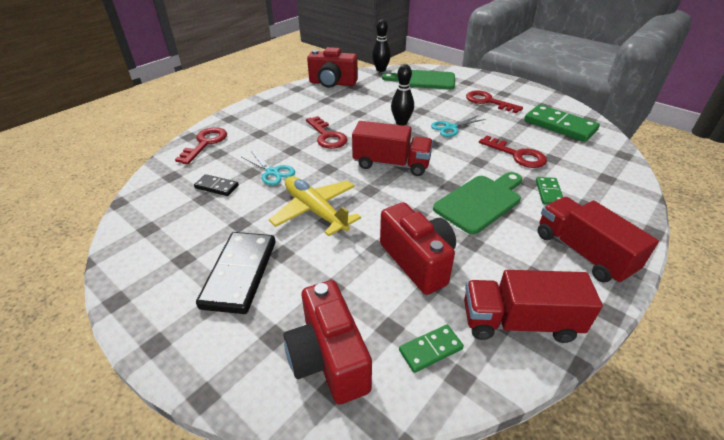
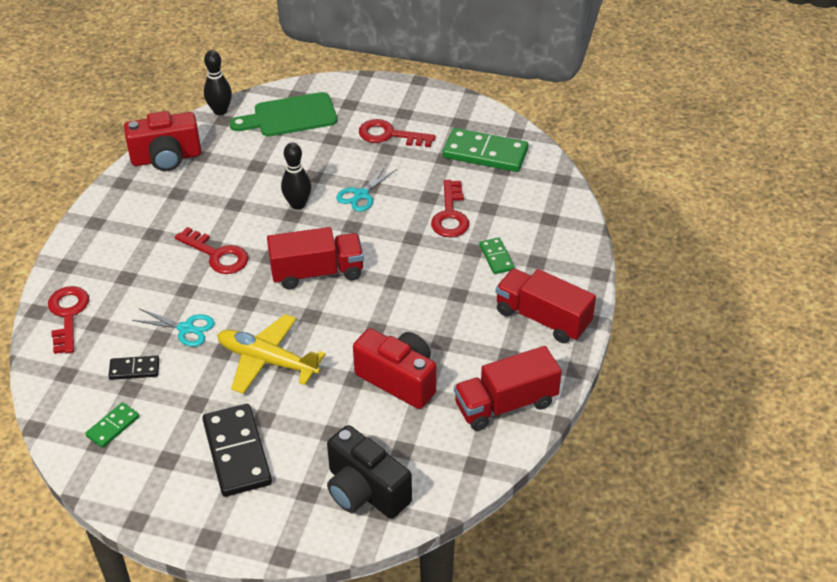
camera: 25 degrees left, 5 degrees up
red camera [283,280,372,405] -> black camera [327,425,412,519]
green domino [399,325,464,373] -> green domino moved to [85,402,140,448]
green cutting board [433,172,522,234] -> none
red key [479,136,547,168] -> red key turned 75 degrees clockwise [431,180,469,237]

